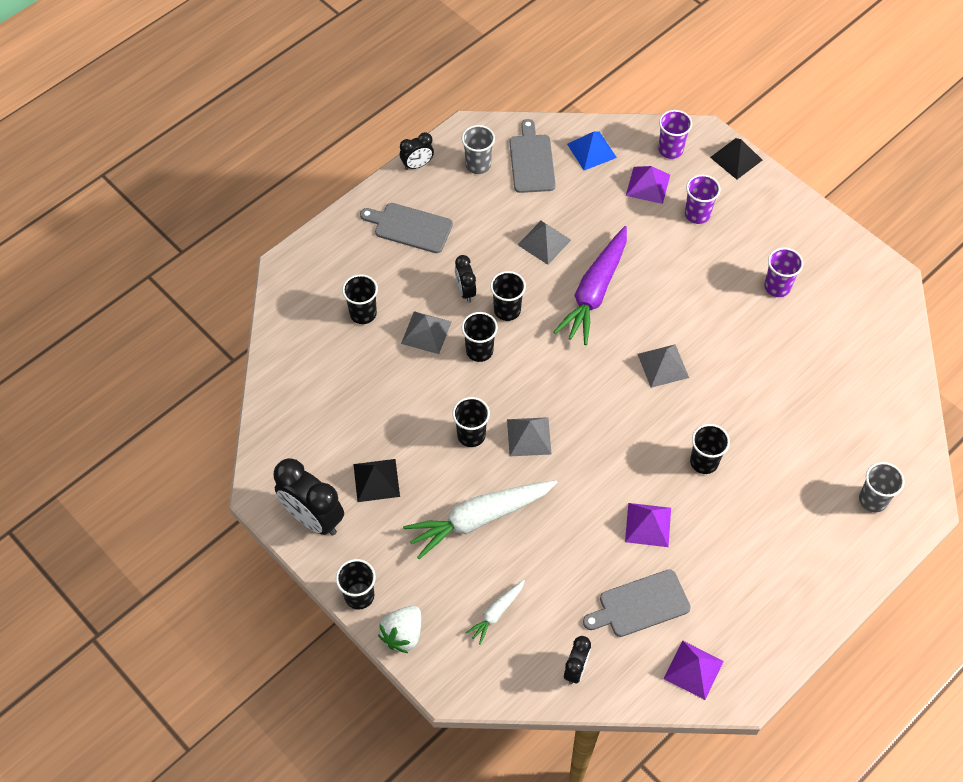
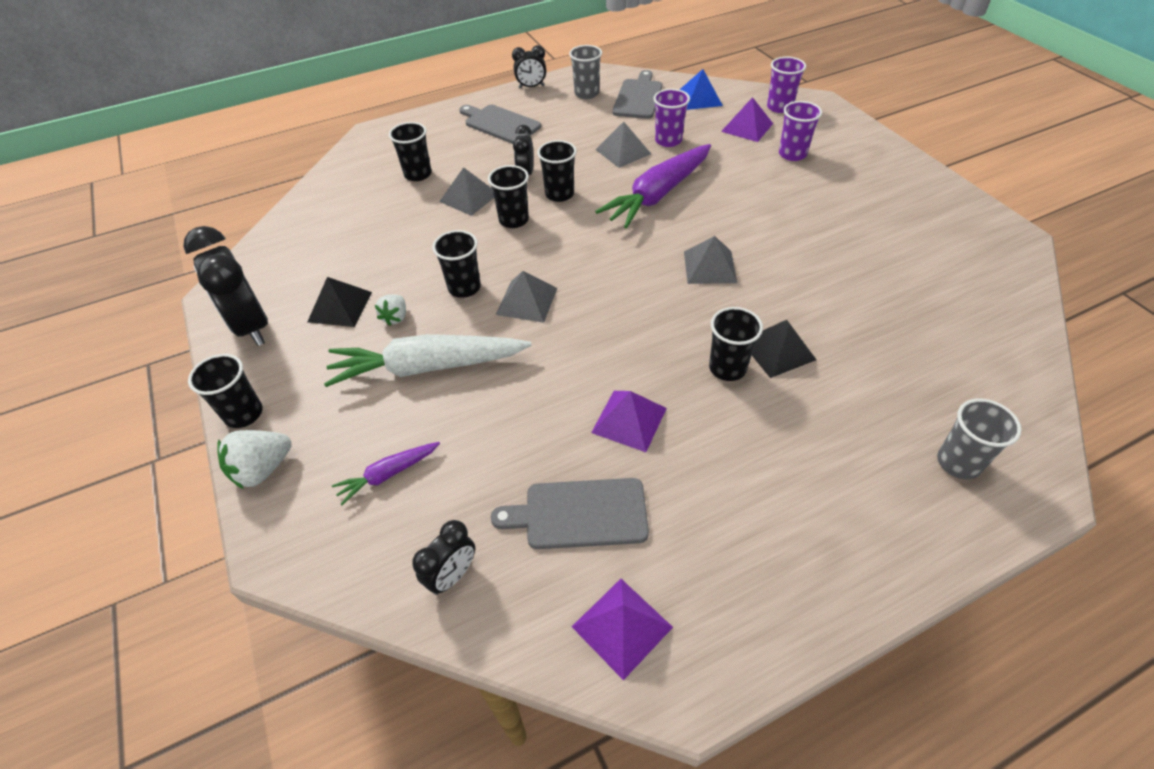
camera: 20 degrees right, 10 degrees down
white carrot [465,580,525,645] -> purple carrot [332,442,440,505]
black pyramid [710,138,762,179] -> black pyramid moved to [752,320,816,378]
purple cup [764,247,803,297] -> purple cup moved to [653,89,690,147]
none -> white strawberry [375,294,406,326]

